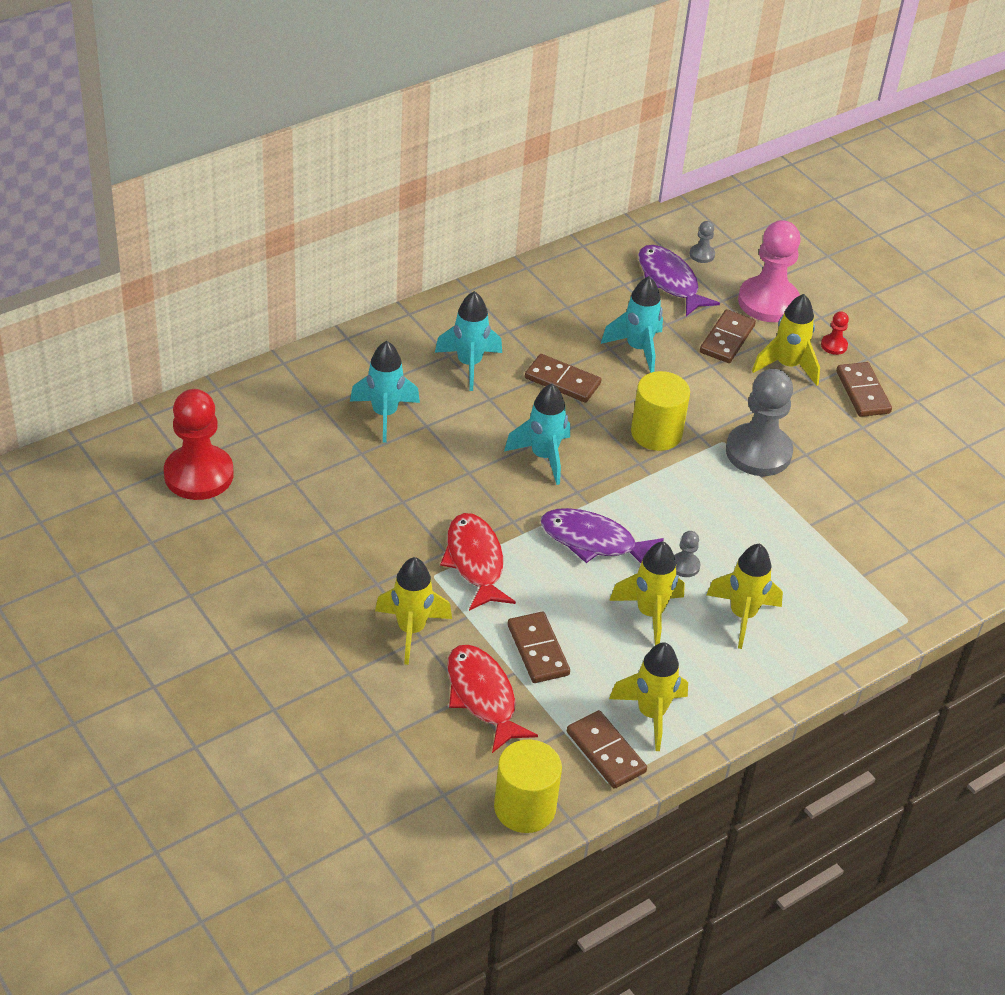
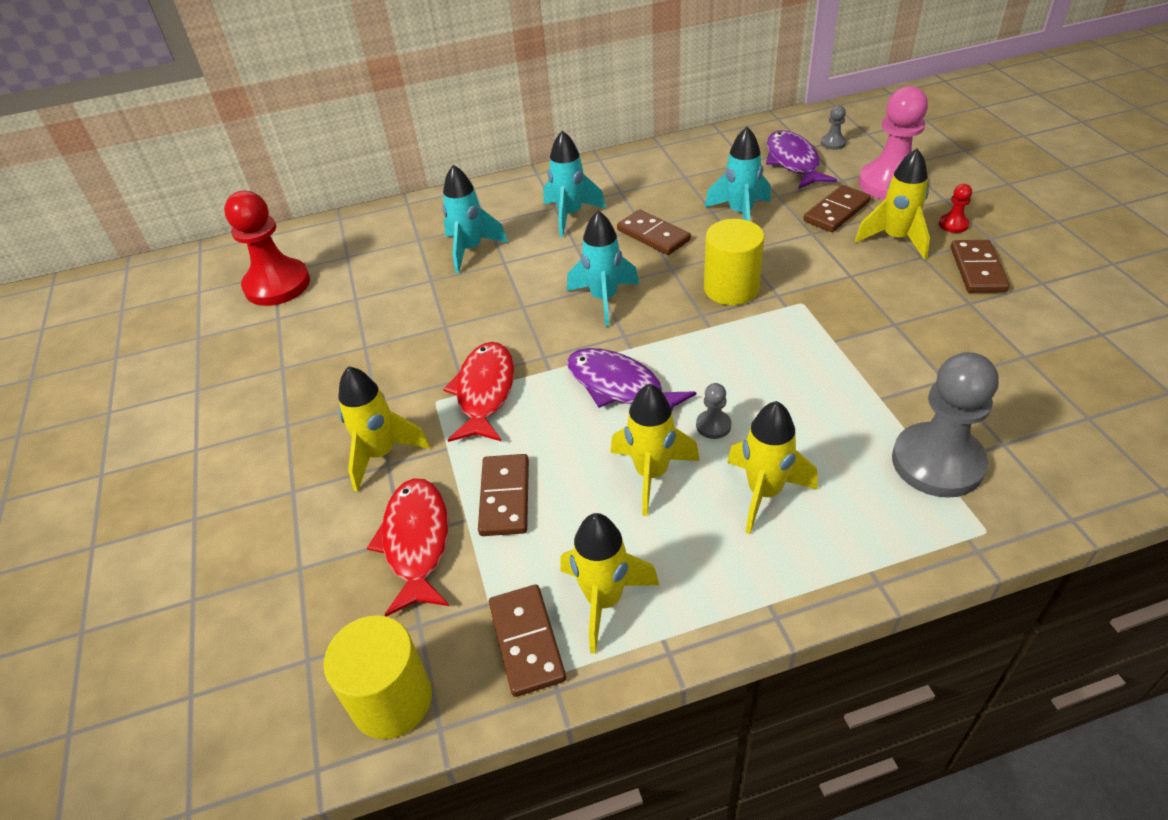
camera: 25 degrees right, 0 degrees up
grey pawn [726,369,793,476] -> grey pawn moved to [892,352,999,498]

